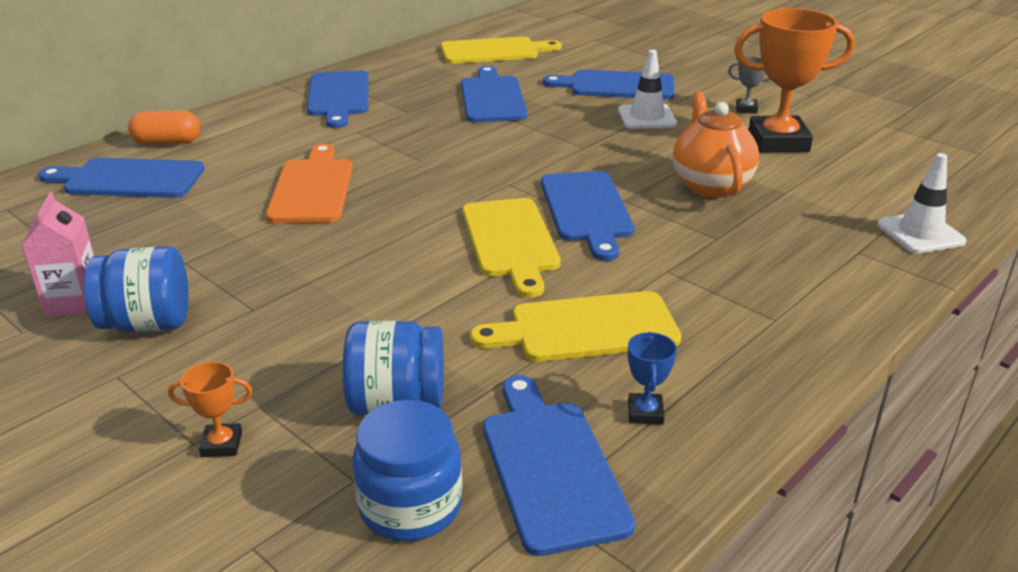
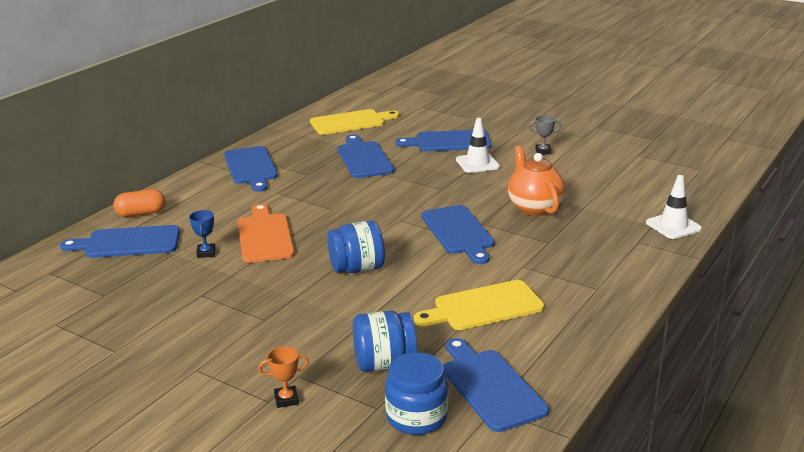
camera: 10 degrees left, 5 degrees down
pink carton [21,192,94,317] -> none
blue jar [84,246,189,332] -> blue jar moved to [327,221,385,273]
yellow cutting board [462,198,561,298] -> none
blue trophy [628,332,677,425] -> blue trophy moved to [189,210,215,258]
orange trophy [734,8,855,152] -> none

